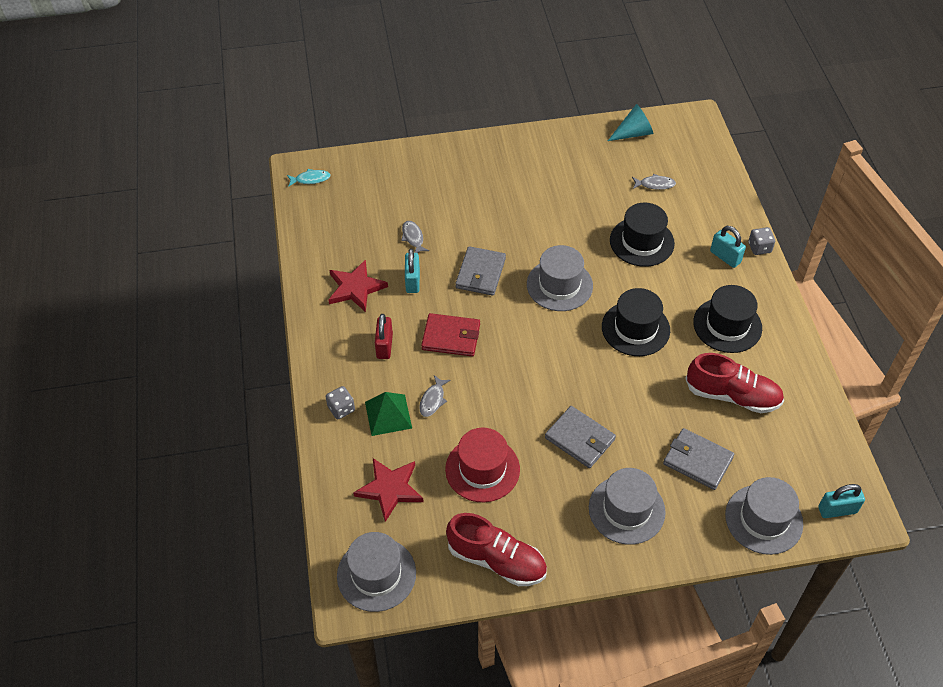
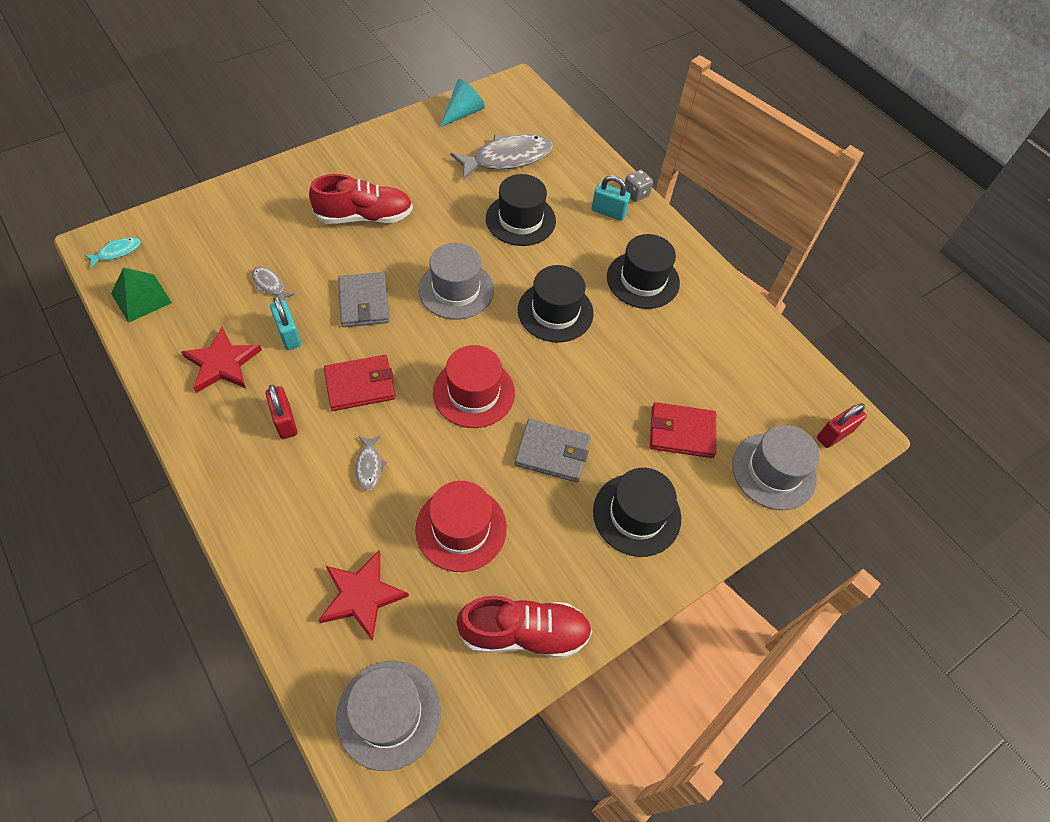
camera: 30 degrees left, 5 degrees up
grey dice [326,386,355,419] -> none
green pyramid [365,392,412,436] -> green pyramid moved to [111,267,172,323]
grey hat [589,468,666,545] -> black hat [593,468,681,557]
grey fish [632,174,676,190] -> grey fish [450,134,553,180], size x2.18
grey wallet [663,428,734,490] -> red wallet [650,402,716,458]
red shoe [685,353,784,413] -> red shoe moved to [309,174,413,224]
turquoise padlock [818,484,865,518] -> red padlock [817,403,867,448]
none -> red hat [433,345,515,428]

